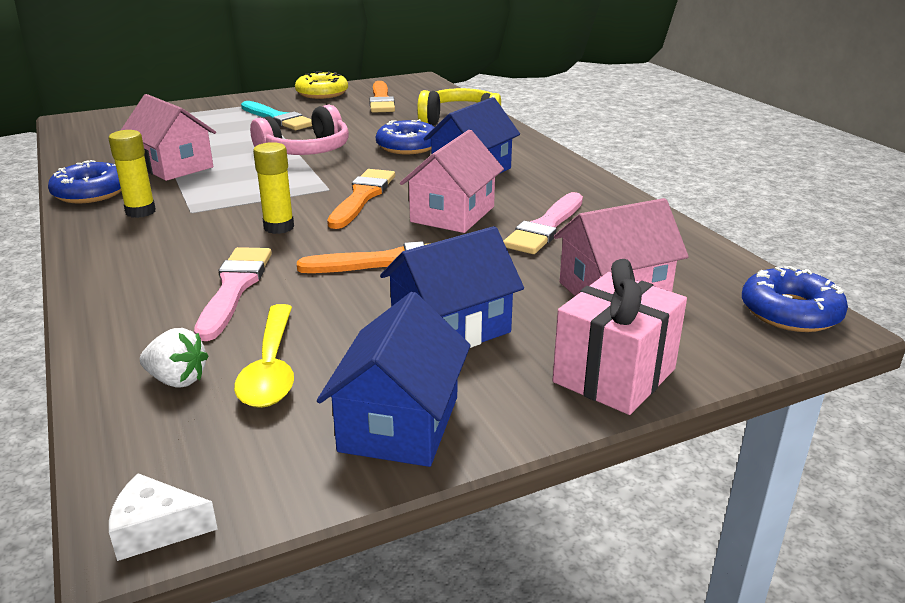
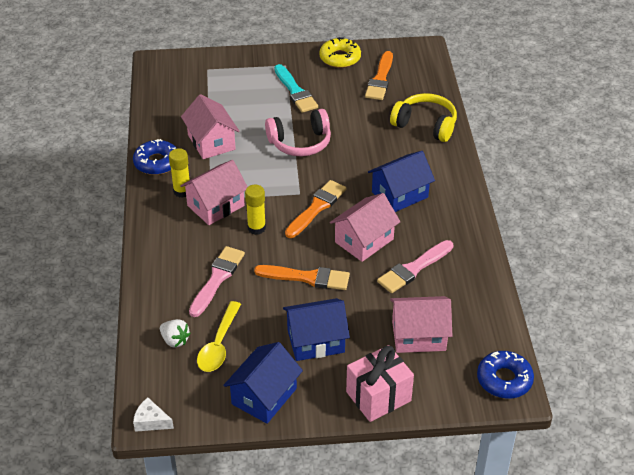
camera: 20 degrees right, 15 degrees up
blue donut [376,119,435,154] -> none
none -> pink house [180,160,248,225]

